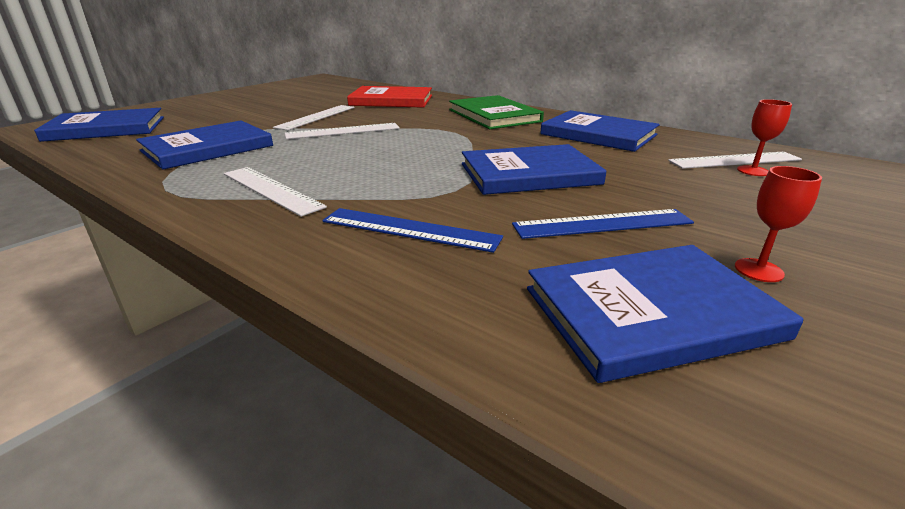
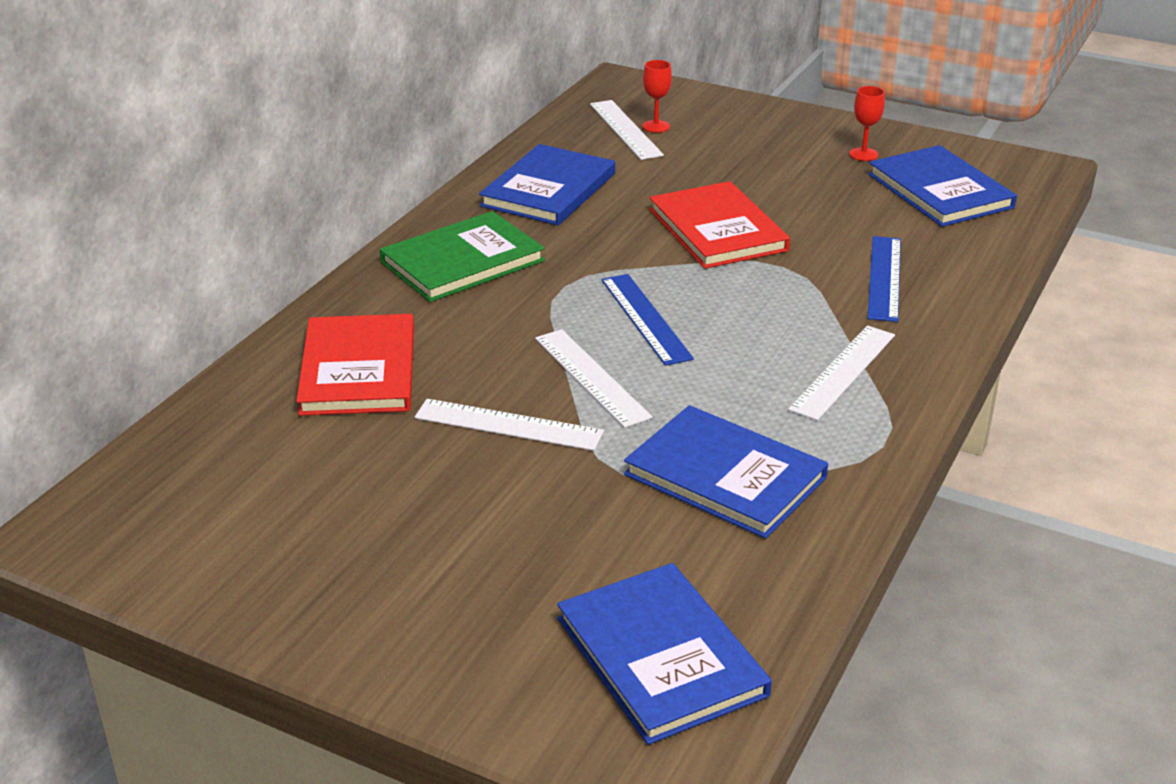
camera: 100 degrees left, 5 degrees up
blue book [462,144,607,195] -> red book [649,181,790,269]
blue ruler [512,209,694,239] -> blue ruler moved to [601,274,694,366]

